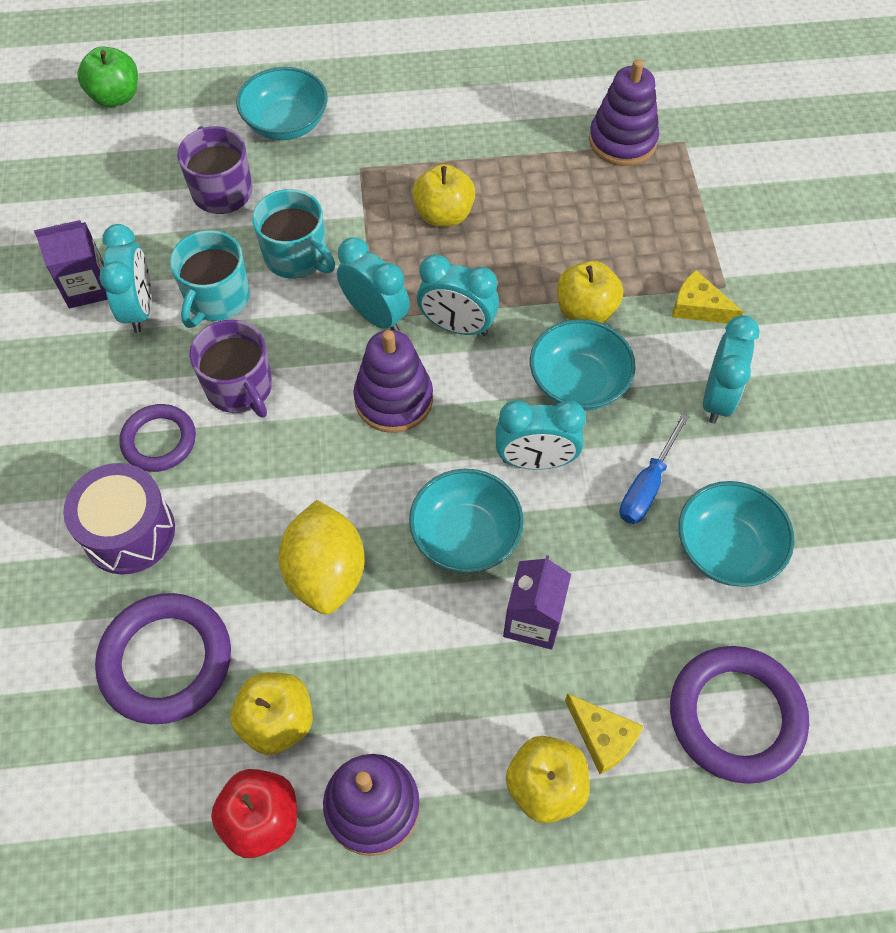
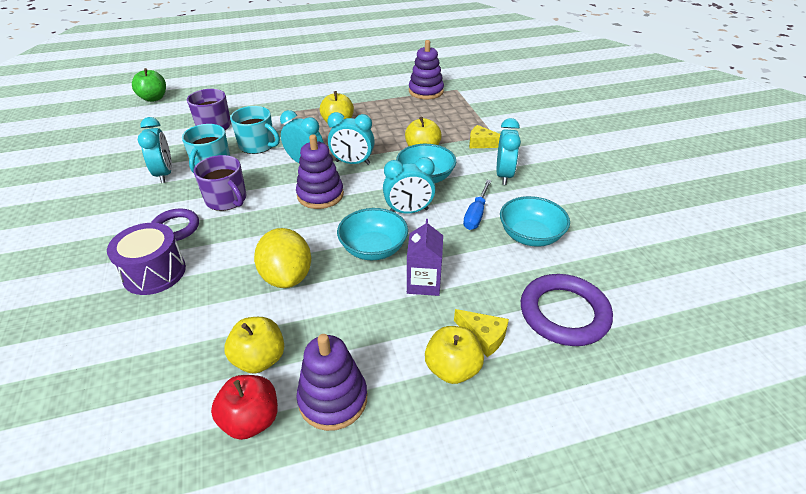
camera: 10 degrees left, 20 degrees down
purple carton [34,220,108,308] -> none
purple ring [95,593,231,724] -> none
turquoise bowl [236,67,328,140] -> none

